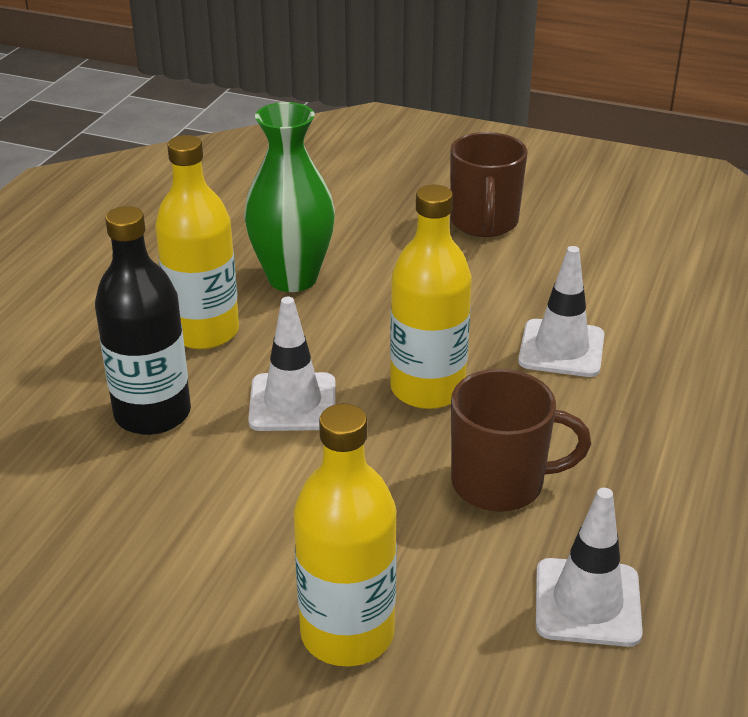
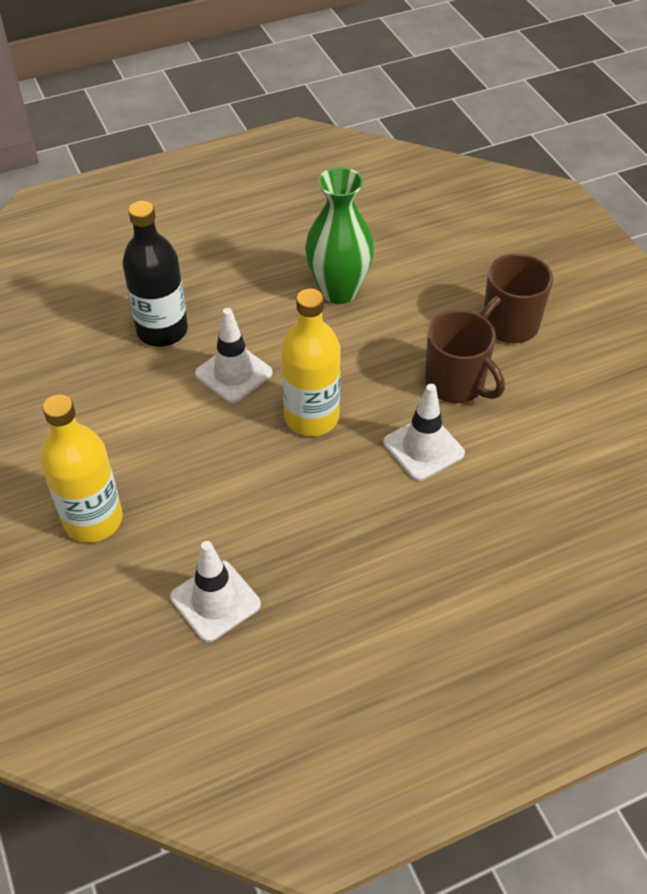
camera: 45 degrees right, 15 degrees up
yellow bottle [155,135,239,349] -> none
brown mug [451,369,591,512] -> brown mug moved to [425,310,505,403]

